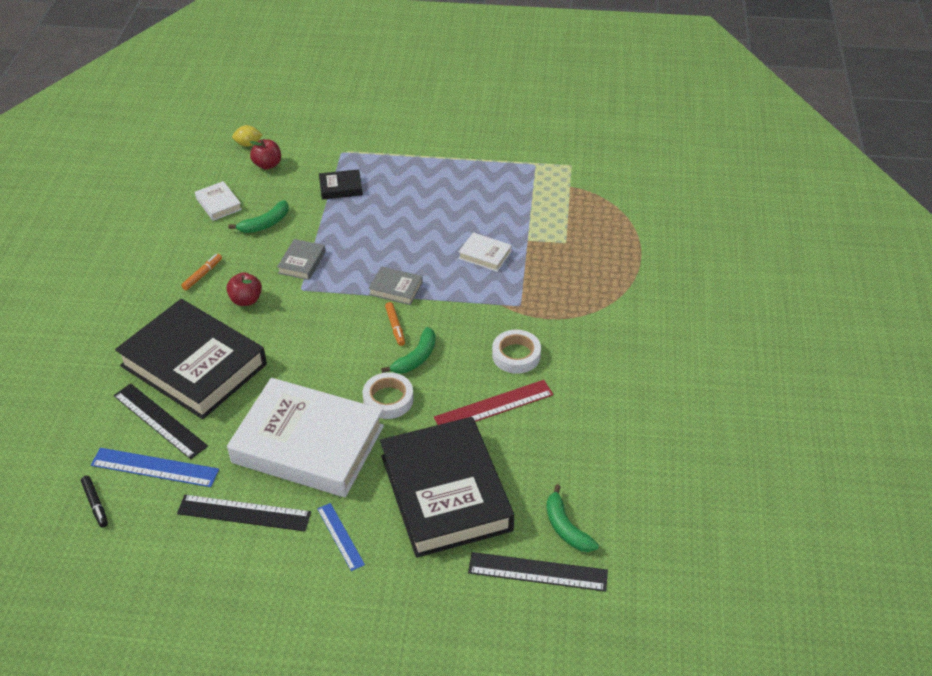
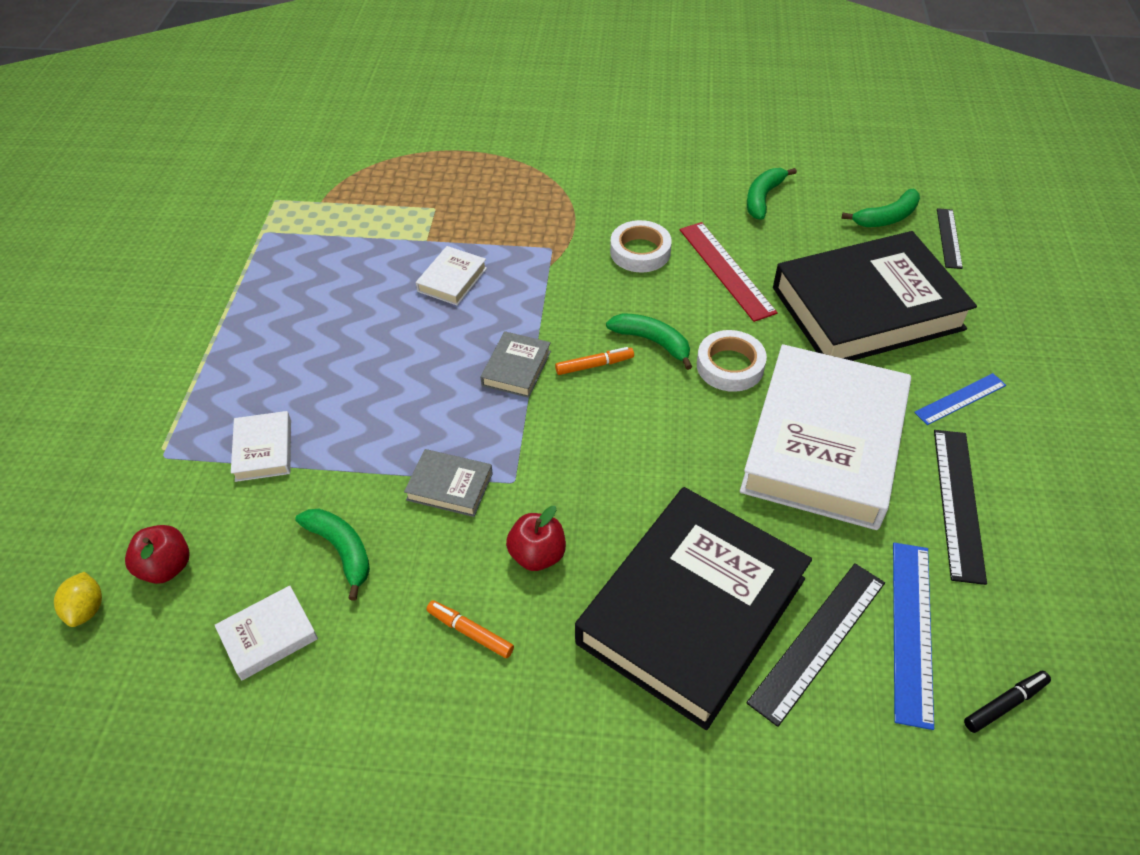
camera: 90 degrees left, 5 degrees up
black book [319,169,363,200] -> white book [231,411,291,482]
black ruler [468,552,608,592] -> black ruler [937,208,963,269], size x0.62
none -> green banana [747,168,797,220]

